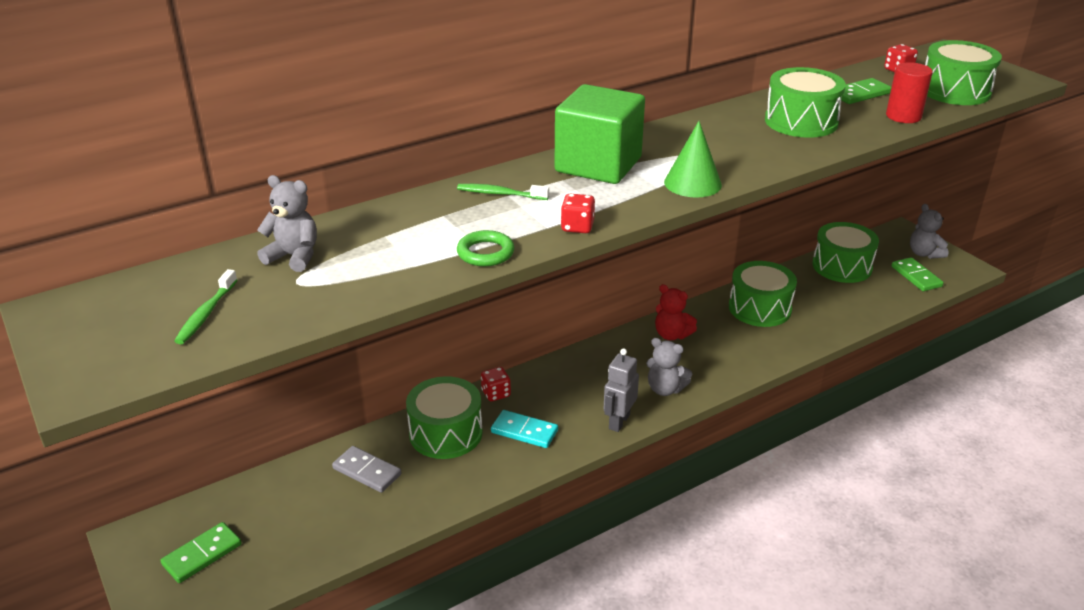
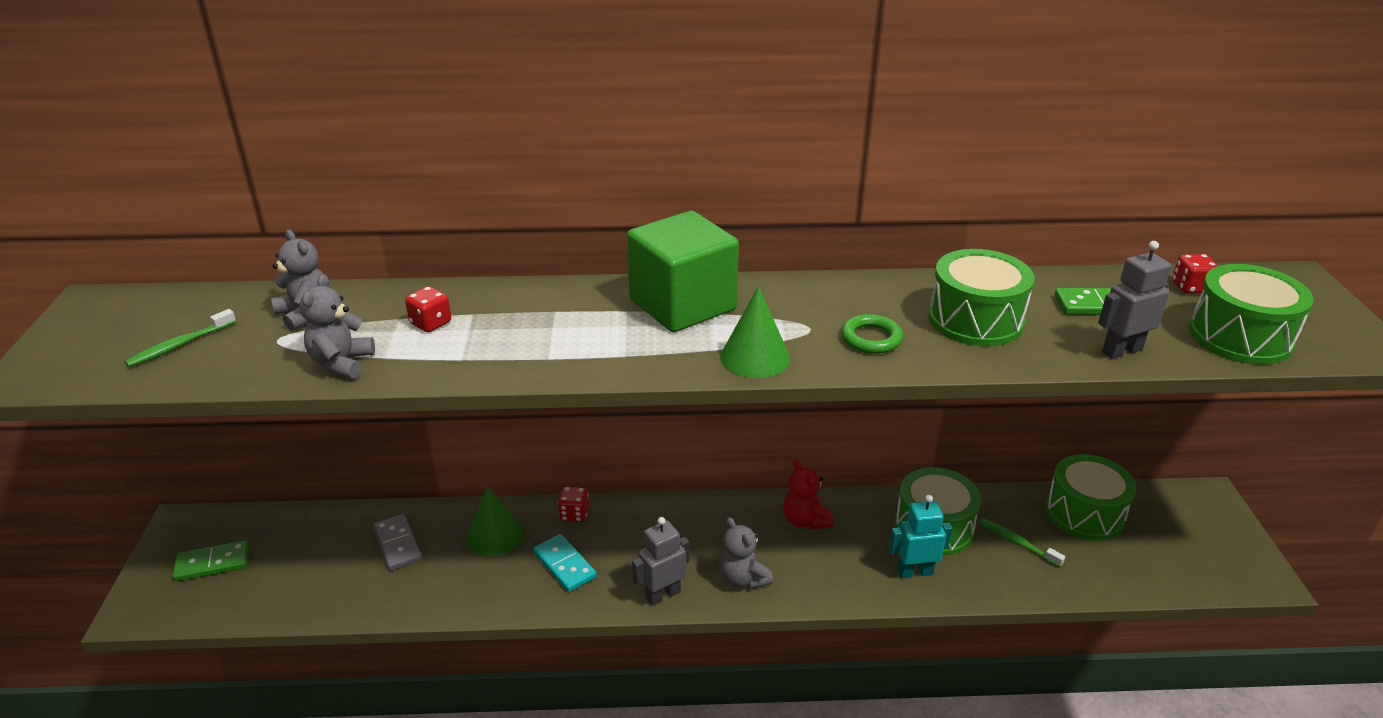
camera: 30 degrees right, 0 degrees up
green drum [406,376,483,459] -> green cone [467,487,523,556]
green toothbrush [457,184,549,200] -> green toothbrush moved to [979,518,1065,567]
green ring [457,230,514,266] -> green ring moved to [841,314,903,354]
red dice [561,194,595,233] -> red dice moved to [405,286,451,332]
red cylinder [886,62,933,123] -> grey robot [1098,241,1171,359]
green domino [891,257,944,291] -> none
grey teddy bear [910,204,949,259] -> grey teddy bear moved to [300,274,375,379]
none -> turquoise robot [889,495,953,578]

